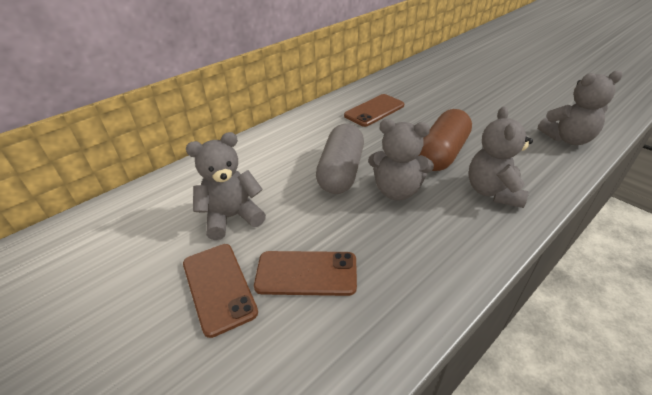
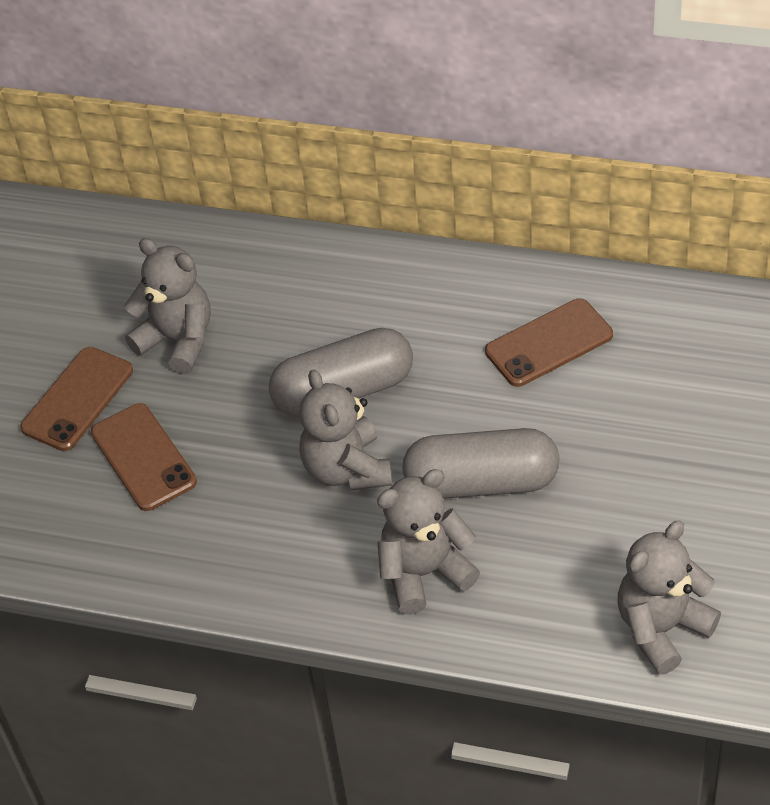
camera: 60 degrees right, 10 degrees up
brown phone [344,94,405,127] -> brown phone turned 45 degrees counterclockwise [485,298,613,387]
brown capsule [418,109,472,171] -> grey capsule [402,428,560,499]
grey teddy bear [538,70,623,145] -> grey teddy bear turned 90 degrees clockwise [618,521,721,675]

